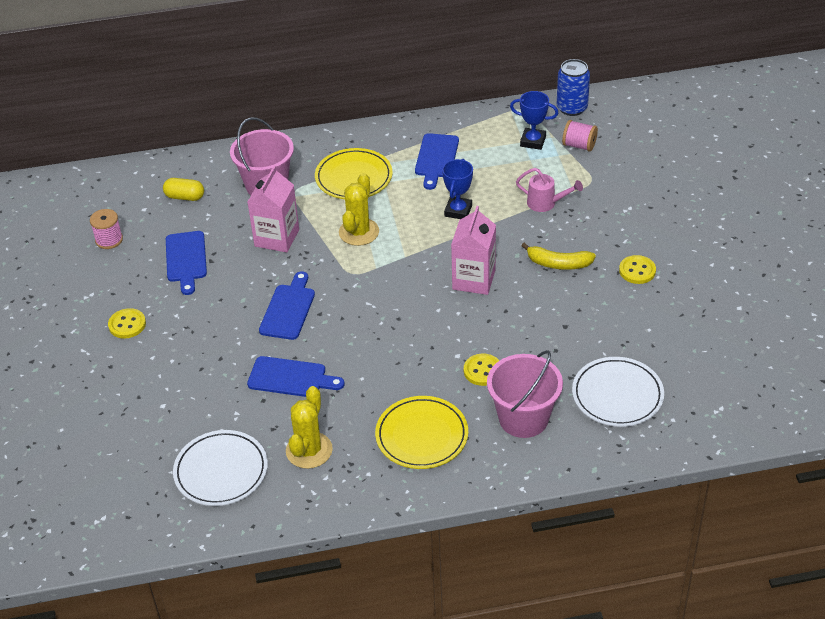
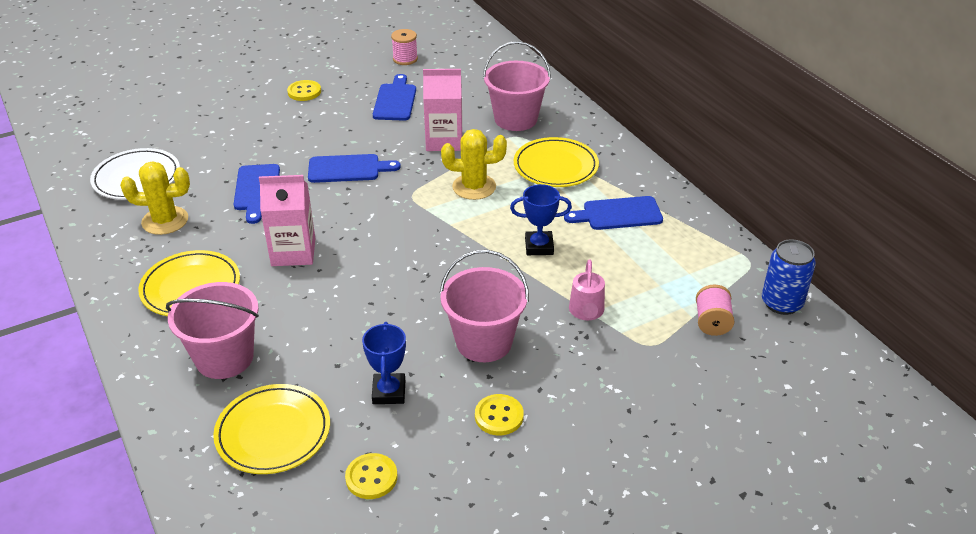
camera: 70 degrees right, 5 degrees down
yellow capsule [163,178,204,201] -> none
blue cutting board [166,231,207,295] -> blue cutting board turned 120 degrees clockwise [373,74,416,121]
pink carton [451,206,496,295] -> pink carton moved to [259,175,316,266]
yellow button [464,354,500,386] -> yellow button moved to [345,453,398,499]
blue trophy [510,91,558,150] -> blue trophy moved to [362,322,406,404]
yellow banana [521,243,596,270] -> pink bucket [440,250,529,362]
white plate [572,357,664,427] -> yellow plate [213,384,330,474]

